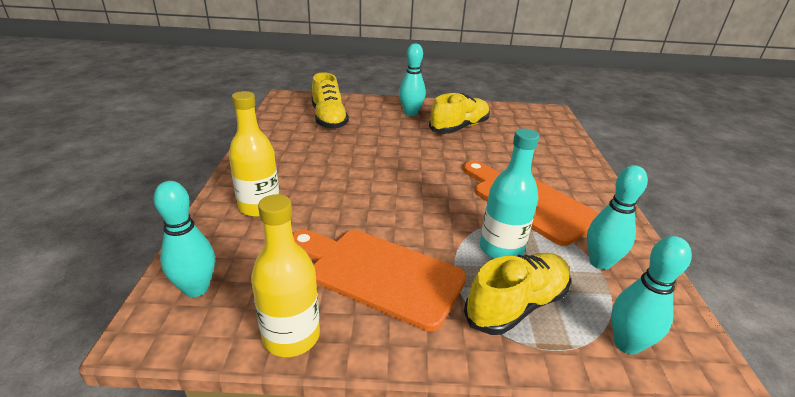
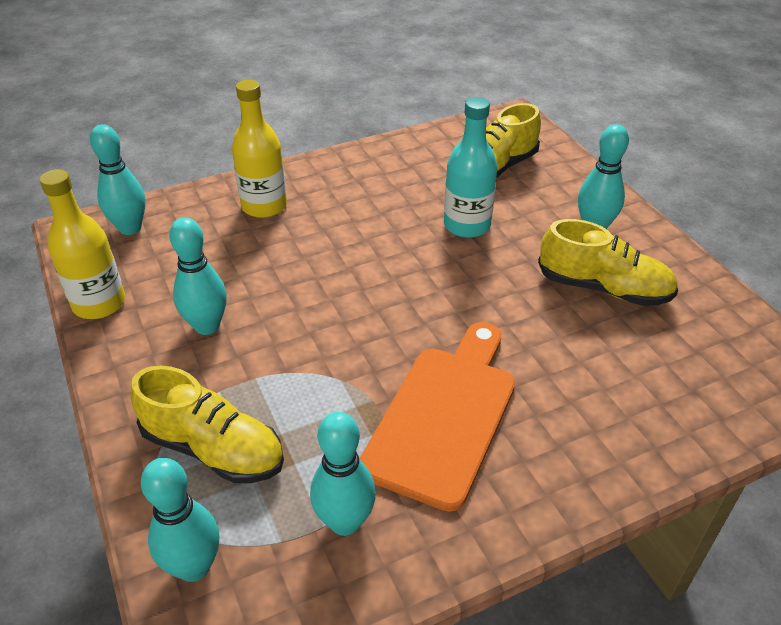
camera: 65 degrees right, 10 degrees up
orange cutting board [293,230,466,331] -> turquoise bowling pin [169,217,227,335]
turquoise bottle [480,129,539,259] -> turquoise bottle moved to [444,97,497,238]

